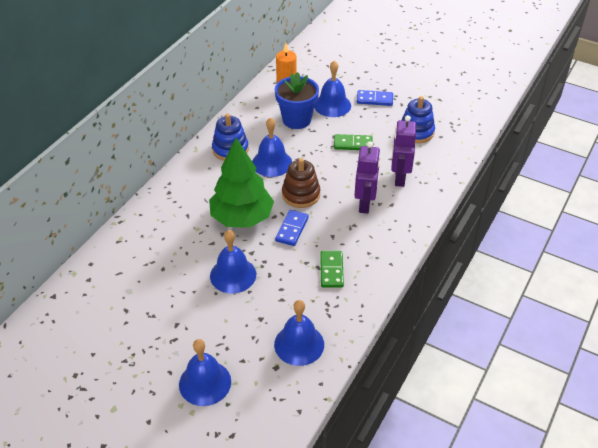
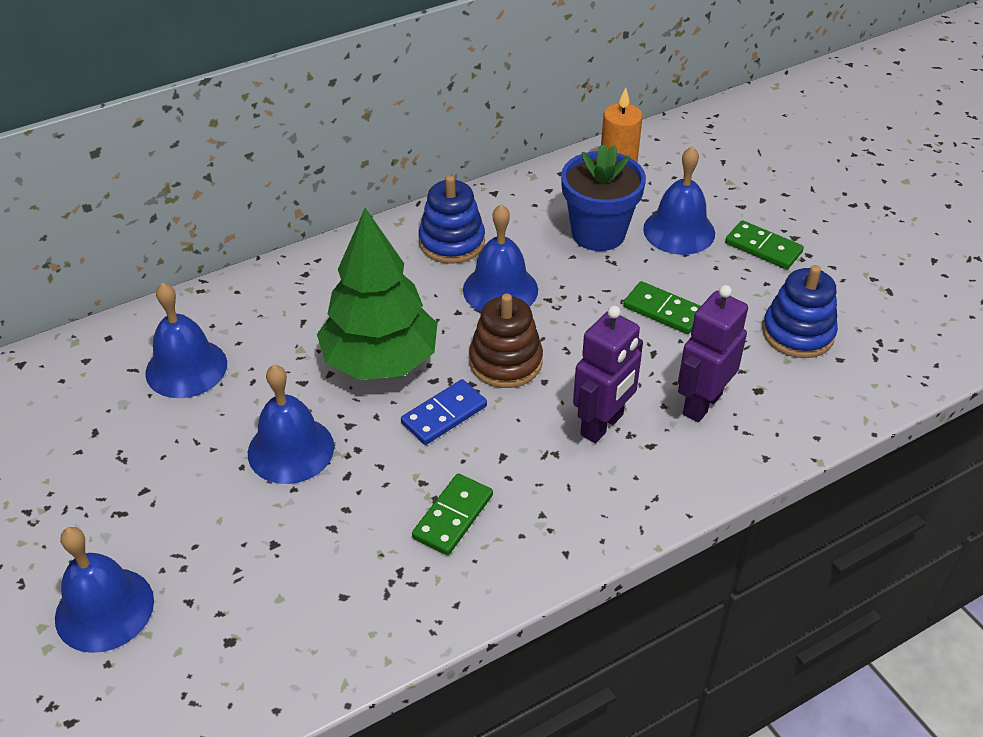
camera: 30 degrees right, 0 degrees up
blue bell [274,300,324,366] -> blue bell moved to [145,282,227,398]
blue domino [357,90,393,106] -> green domino [725,220,804,269]

